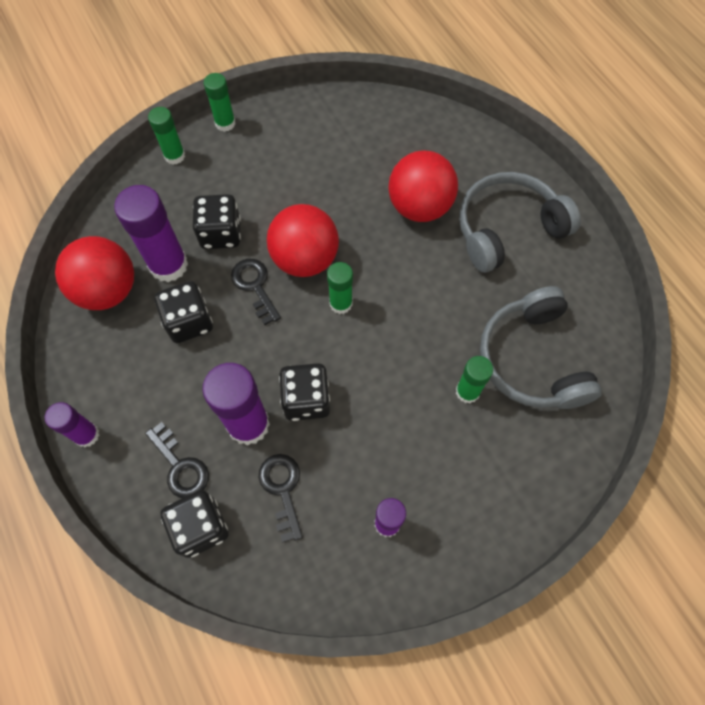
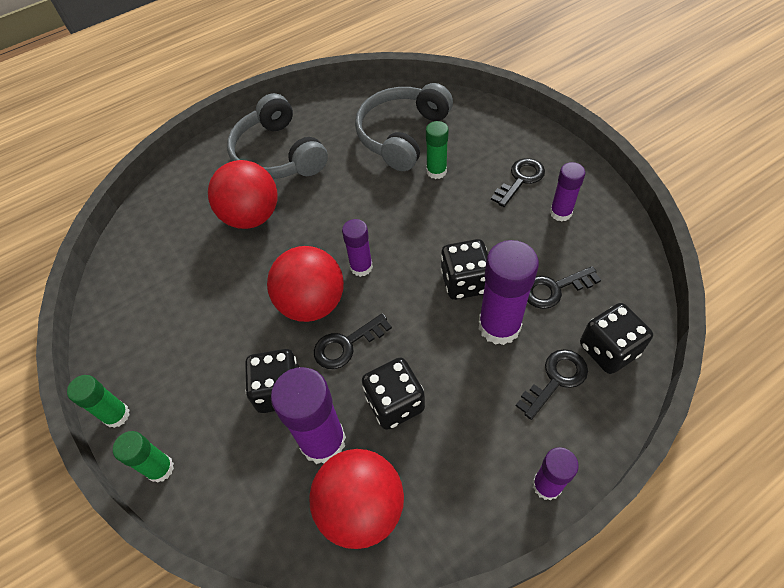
camera: 90 degrees left, 10 degrees down
green glue stick [327,262,353,314] -> purple glue stick [342,219,373,277]
grey headphones [480,286,602,409] -> grey headphones turned 135 degrees clockwise [355,83,453,171]
none -> black key [491,158,545,207]

